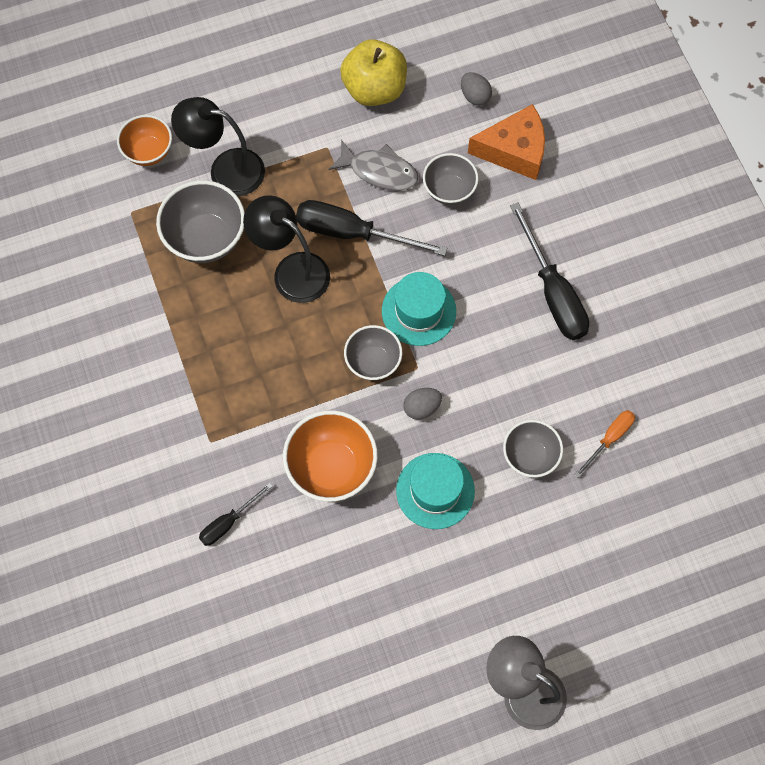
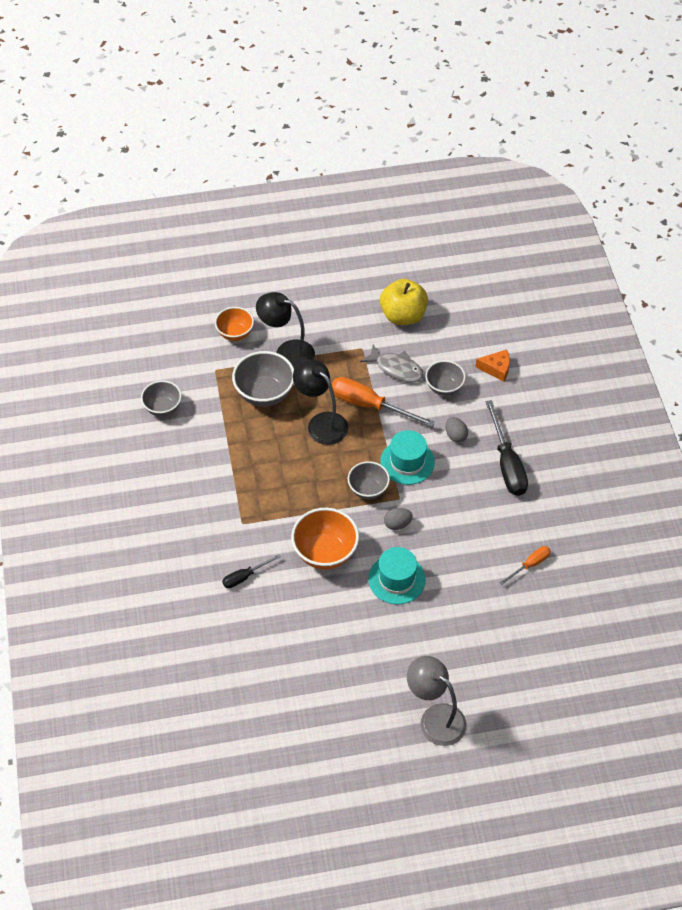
camera: 10 degrees right, 15 degrees down
black screwdriver [296,200,447,256] -> orange screwdriver [332,377,435,427]
grey egg [461,72,492,106] -> grey egg moved to [446,417,468,443]
orange cheese [468,104,545,180] -> orange cheese [476,350,510,382], size x0.62
grey bowl [503,420,563,478] -> grey bowl moved to [141,380,182,417]

